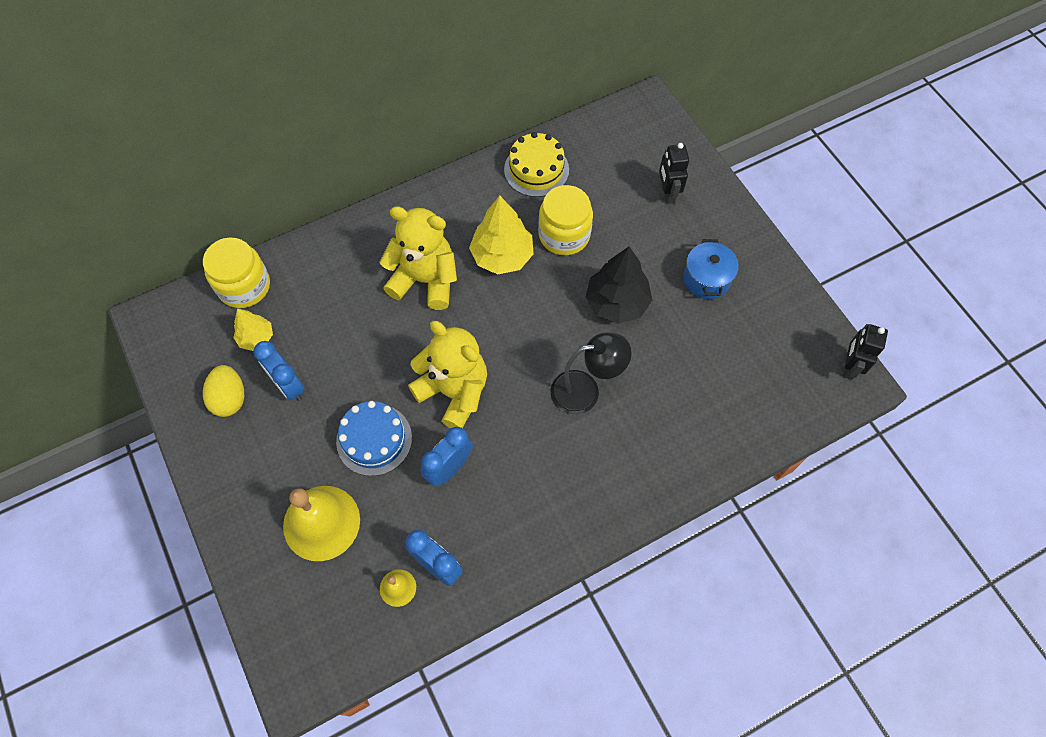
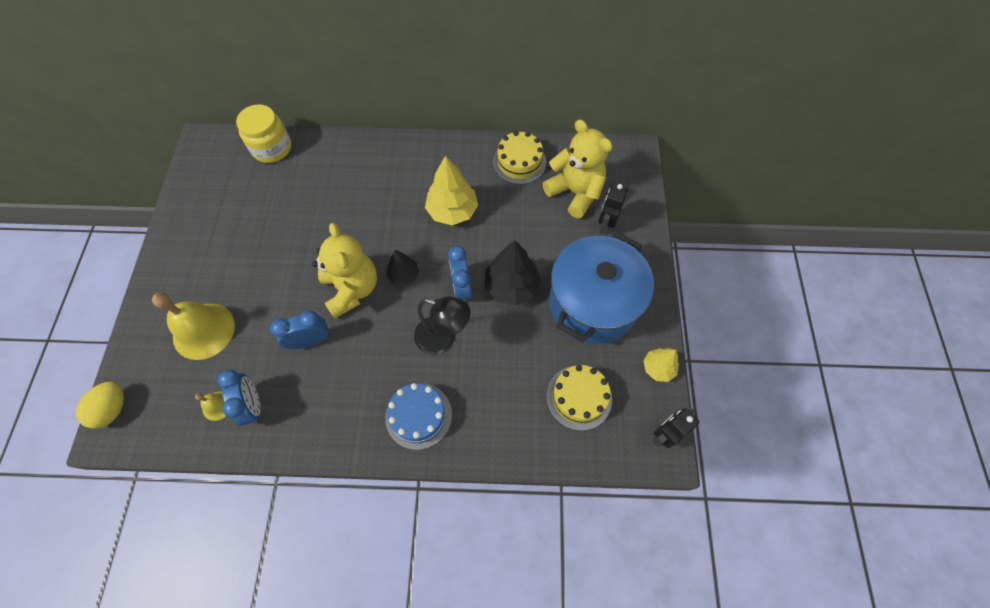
camera: 30 degrees right, 0 degrees up
yellow egg [203,365,244,417] -> yellow egg moved to [76,382,124,429]
yellow tree [233,308,273,351] -> yellow tree moved to [644,348,679,382]
blue clock [254,341,305,401] -> blue clock moved to [448,246,472,302]
blue cake [336,401,412,476] -> blue cake moved to [385,383,452,450]
yellow teddy bear [379,206,457,310] -> yellow teddy bear moved to [543,119,612,218]
yellow jar [538,185,593,255] -> none
blue pot [683,239,739,299] -> blue pot [549,232,654,344], size x2.11
none -> black tree [387,250,419,286]
none -> yellow cake [546,365,612,431]

